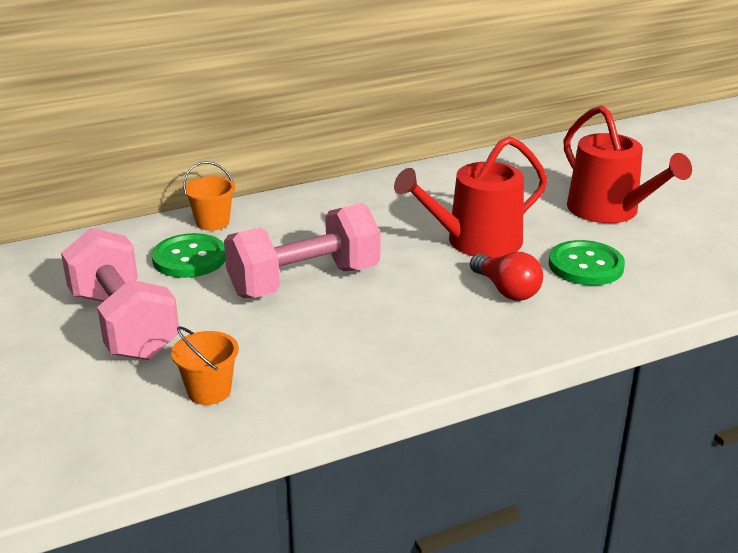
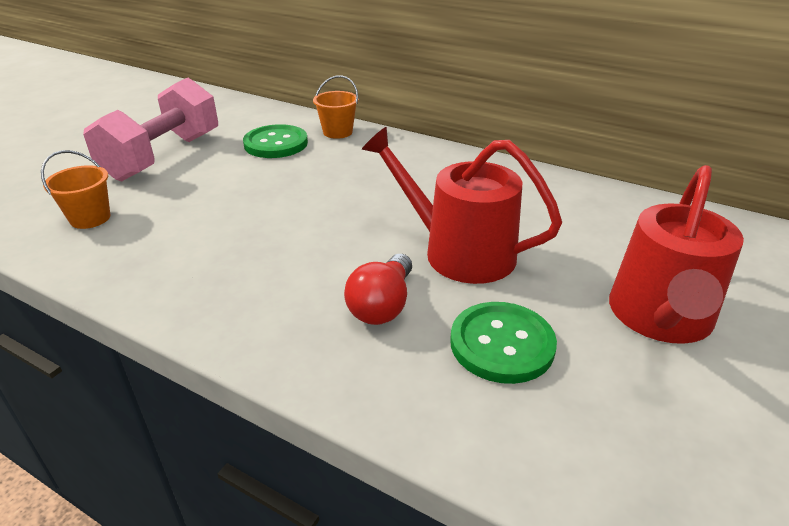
camera: 55 degrees right, 5 degrees up
pink dumbbell [224,203,381,298] -> none

